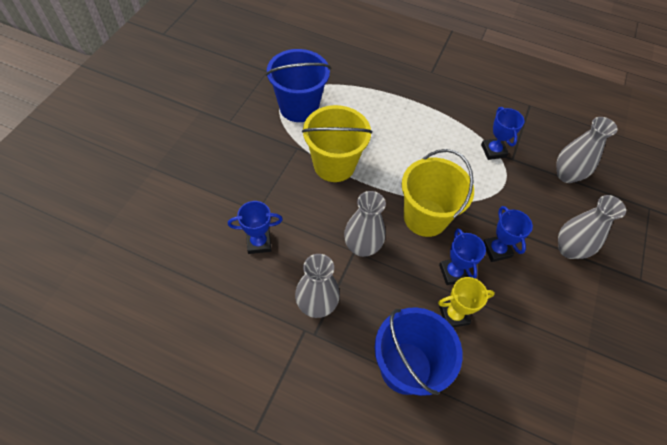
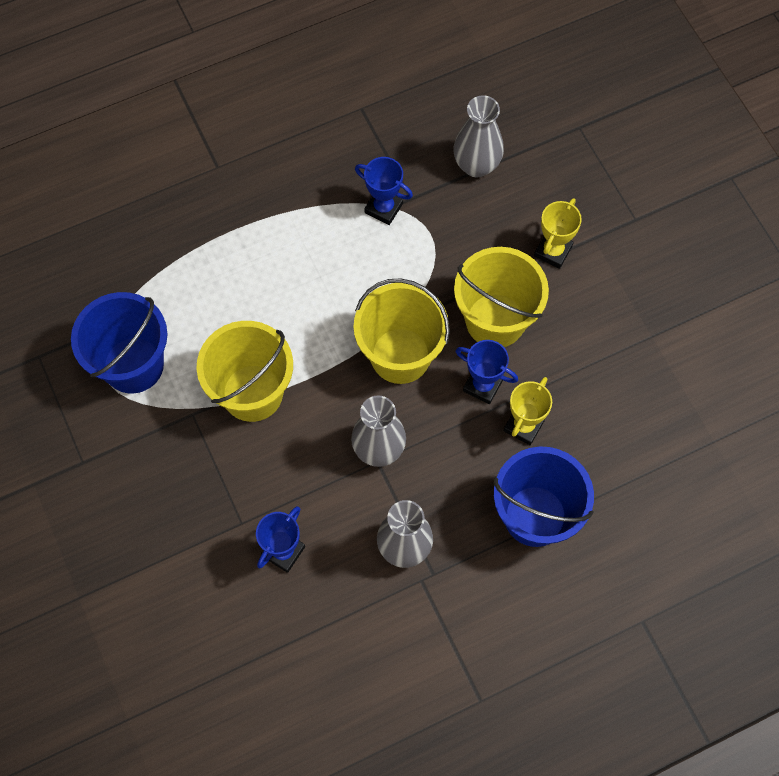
camera: 45 degrees left, 10 degrees up
blue trophy [483,206,533,262] -> yellow bucket [454,247,549,347]
grey vase [558,195,626,259] -> yellow trophy [534,198,582,269]

